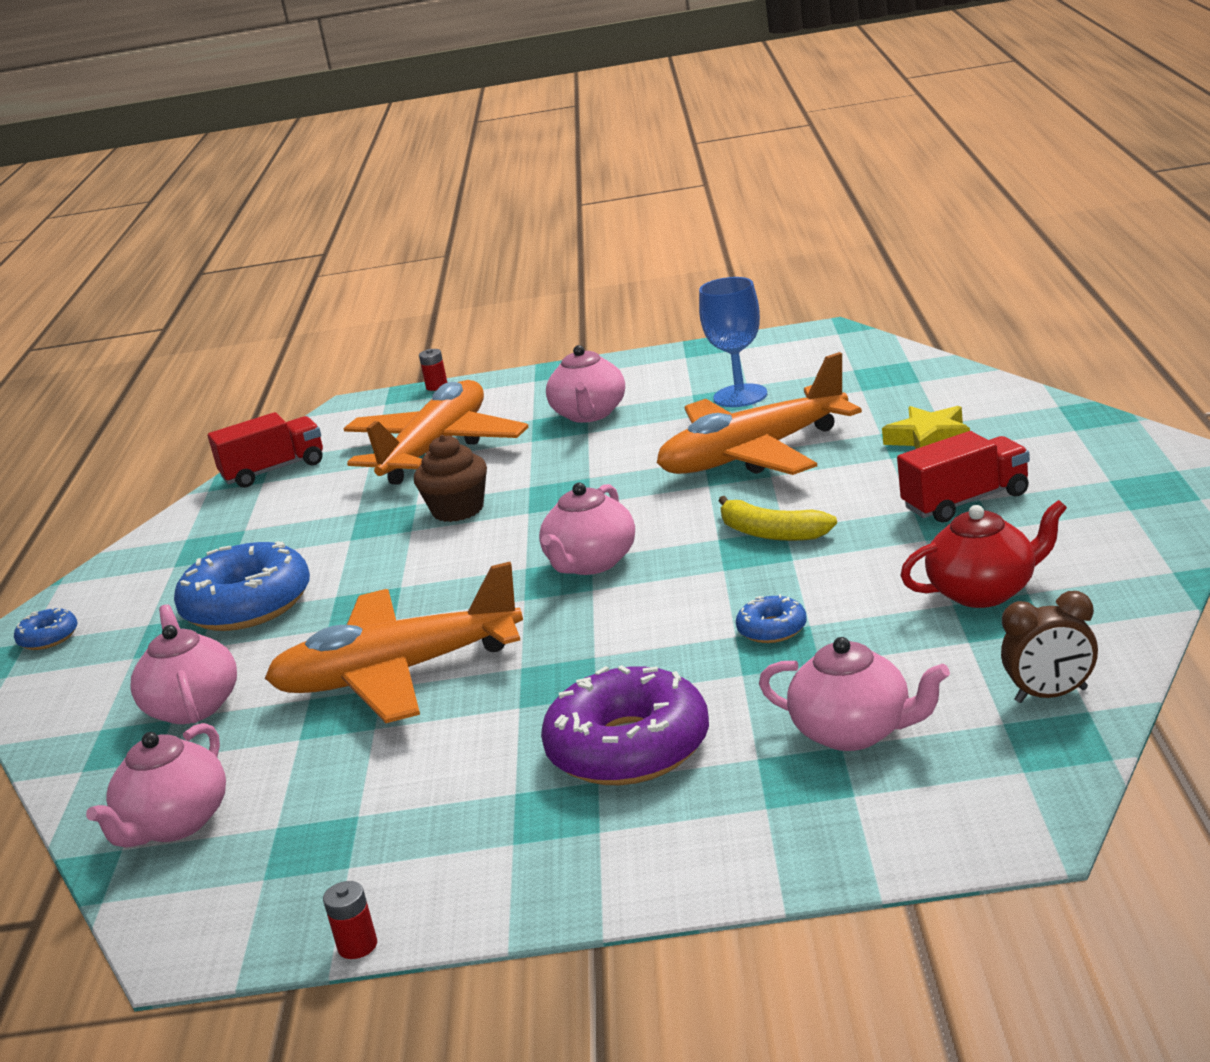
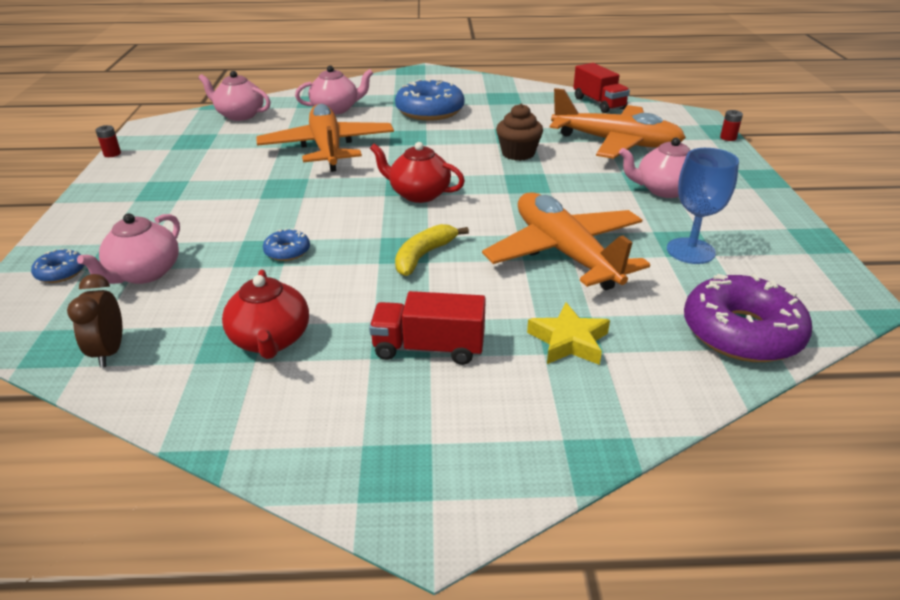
camera: 85 degrees right, 10 degrees up
blue donut [14,607,77,650] -> blue donut moved to [31,249,84,283]
pink teapot [539,483,635,575] -> red teapot [370,142,465,203]
purple donut [541,665,709,785] -> purple donut moved to [684,274,812,362]
red truck [897,431,1030,522] -> red truck turned 120 degrees clockwise [369,291,486,365]

